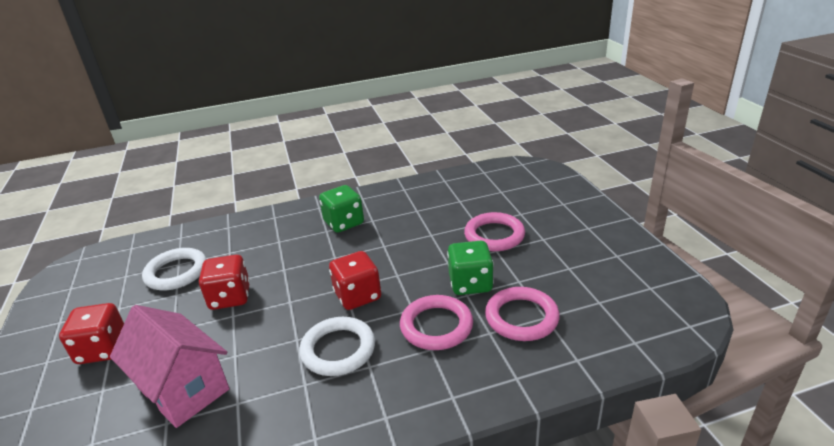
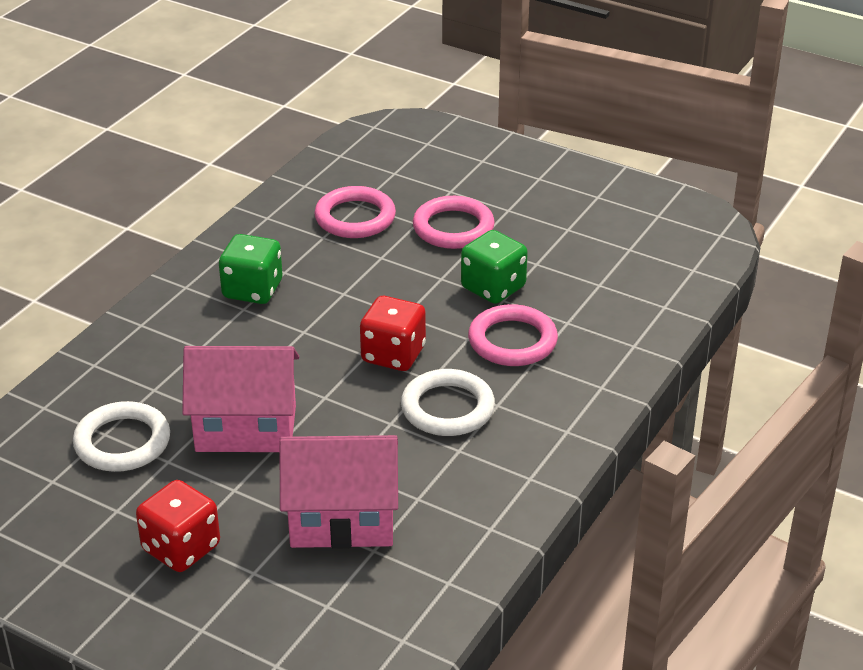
camera: 45 degrees left, 5 degrees up
red dice [199,255,250,310] -> pink house [182,346,299,452]
pink ring [485,287,560,341] -> pink ring moved to [314,186,396,238]

